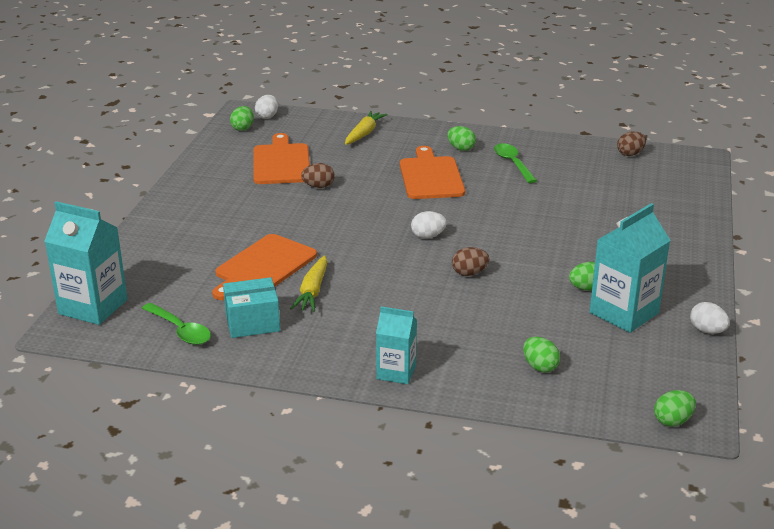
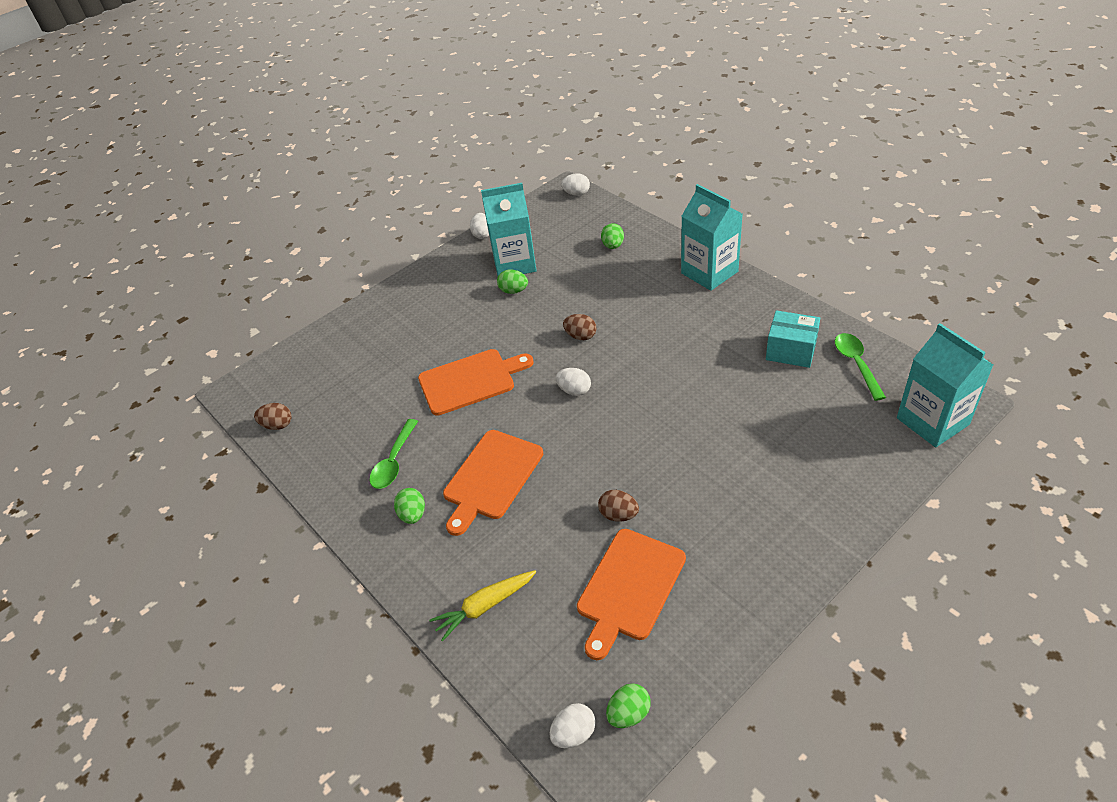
camera: 140 degrees left, 15 degrees up
orange cutting board [212,234,317,300] -> orange cutting board moved to [418,349,534,416]
yellow carrot [290,255,327,312] -> none
turquoise carton [376,307,417,384] -> turquoise carton [681,184,743,291], size x1.63
green egg [654,390,696,427] -> white egg [561,173,590,196]

